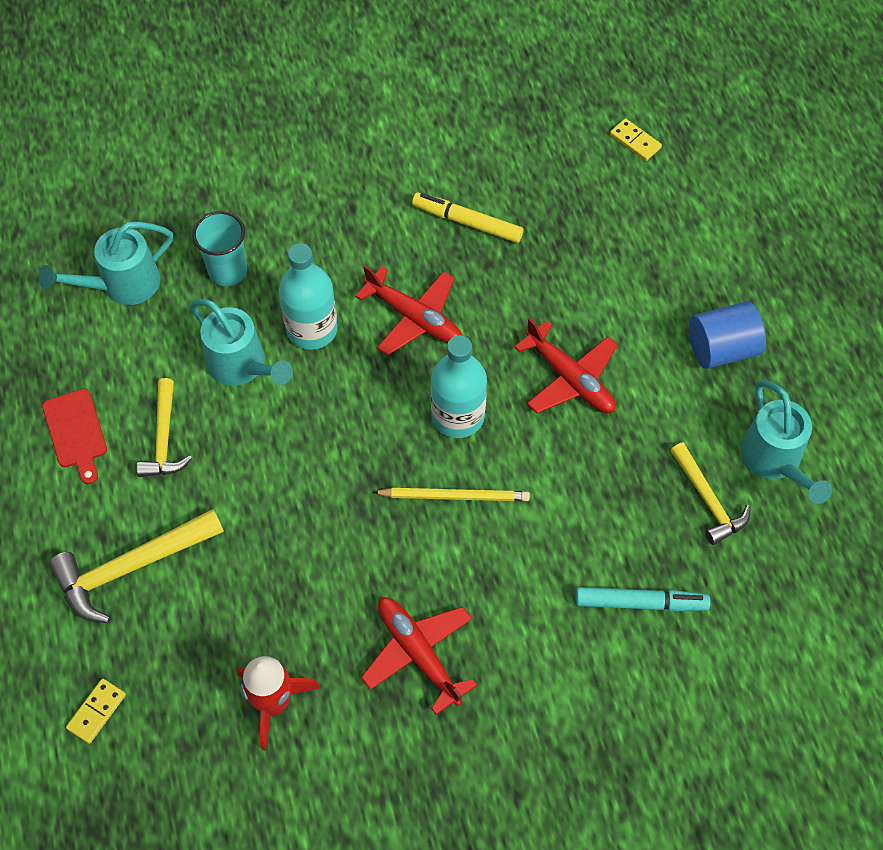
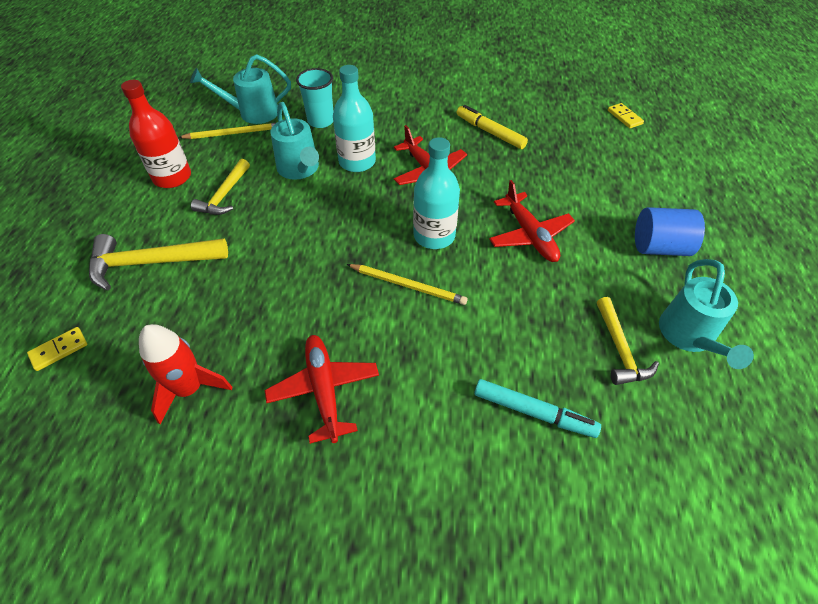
camera: 20 degrees right, 10 degrees down
red cutting board [42,389,107,484] -> red bottle [121,80,191,188]
none -> yellow pencil [178,122,276,139]

